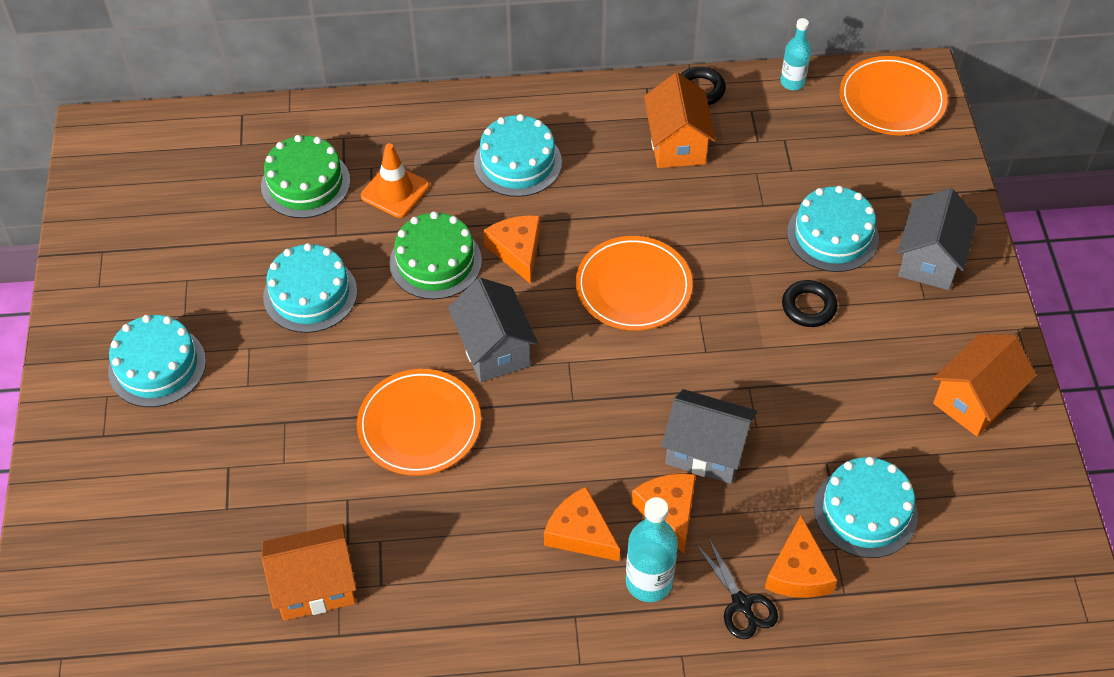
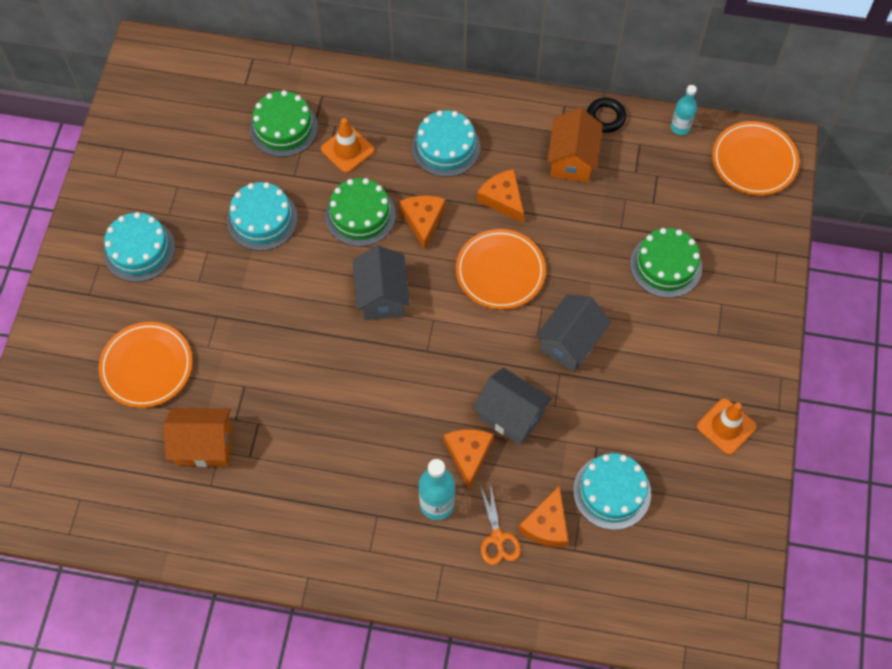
camera: 15 degrees right, 10 degrees up
orange plate [357,369,481,476] -> orange plate moved to [99,322,193,408]
orange cheese [544,487,620,561] -> orange cheese moved to [477,169,524,223]
black scissors [696,537,778,639] -> orange scissors [480,483,521,565]
black ring [782,280,838,327] -> none
turquoise cake [787,186,879,272] -> green cake [630,228,702,298]
grey house [898,188,978,290] -> grey house moved to [536,295,611,372]
orange house [933,334,1036,436] -> orange traffic cone [697,398,757,455]

